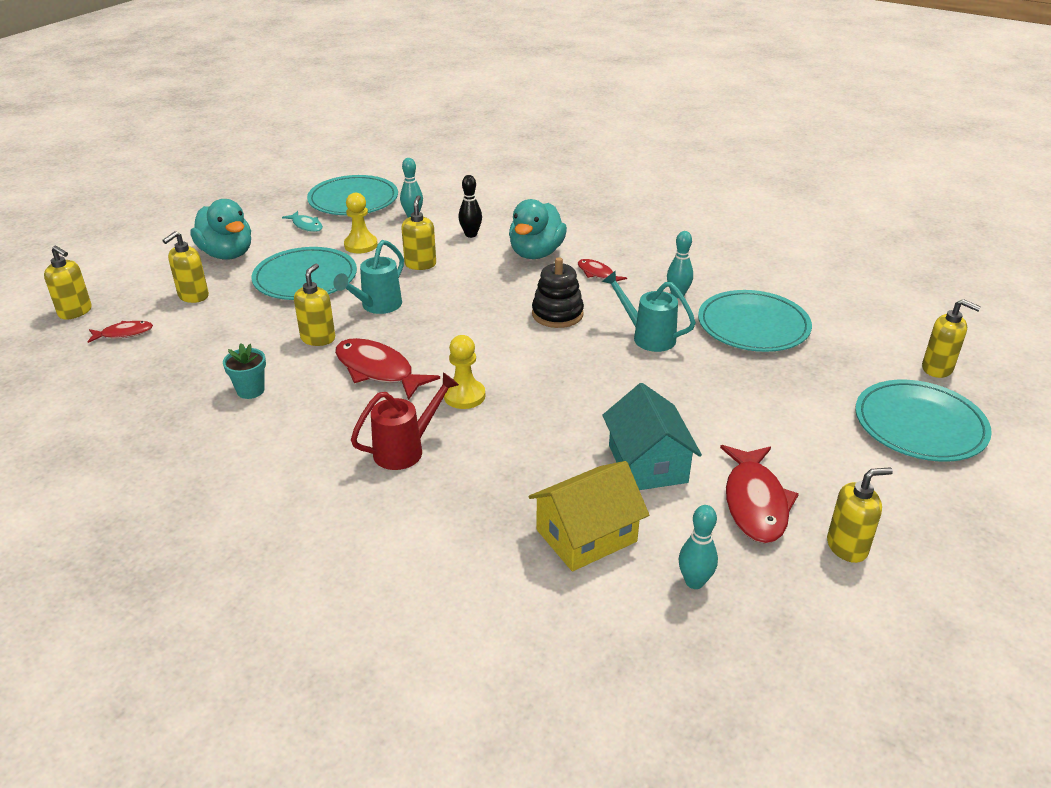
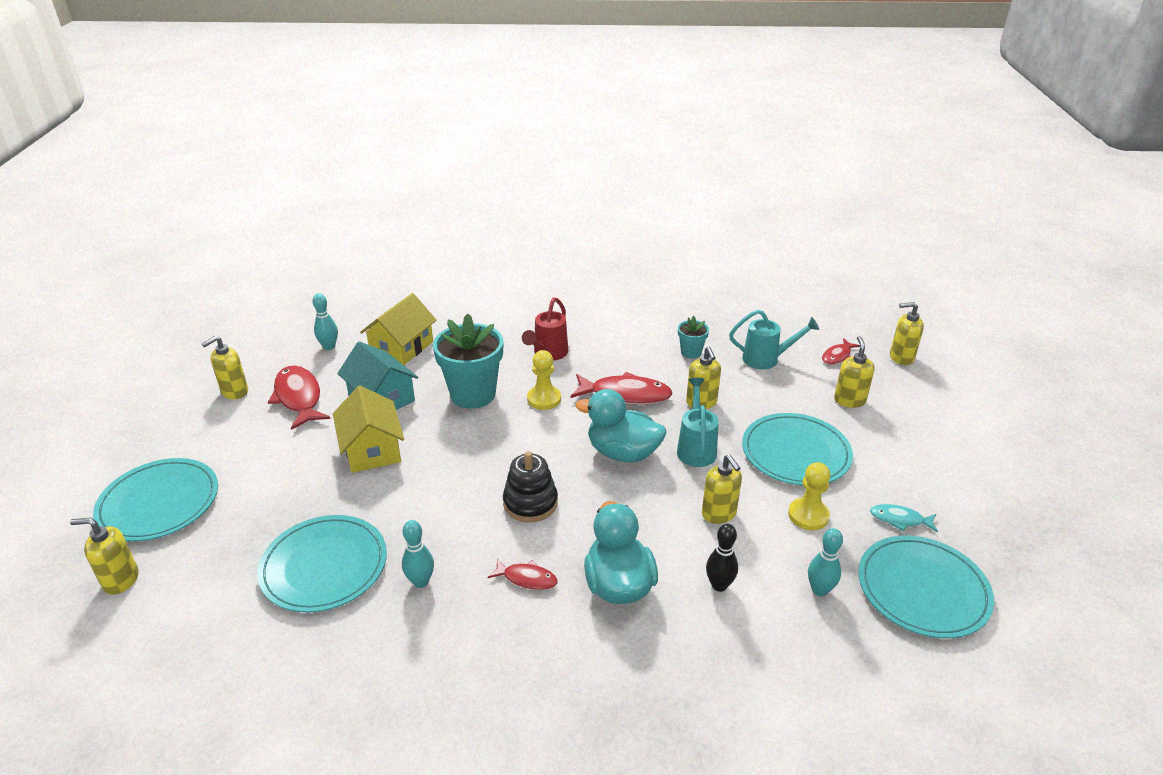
camera: 150 degrees right, 0 degrees up
turquoise duck [190,199,251,260] -> turquoise duck moved to [575,389,666,462]
turquoise watering can [602,271,696,352] -> turquoise watering can moved to [729,310,819,370]
none -> yellow house [333,386,404,473]
none -> turquoise flower pot [433,313,503,409]

